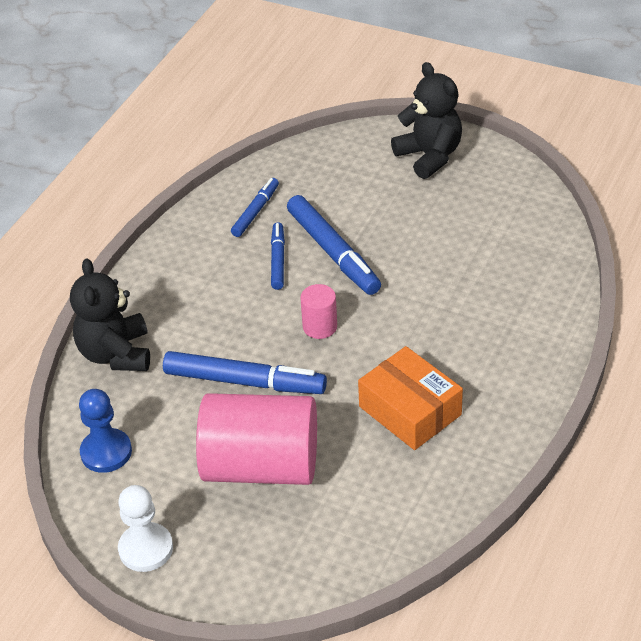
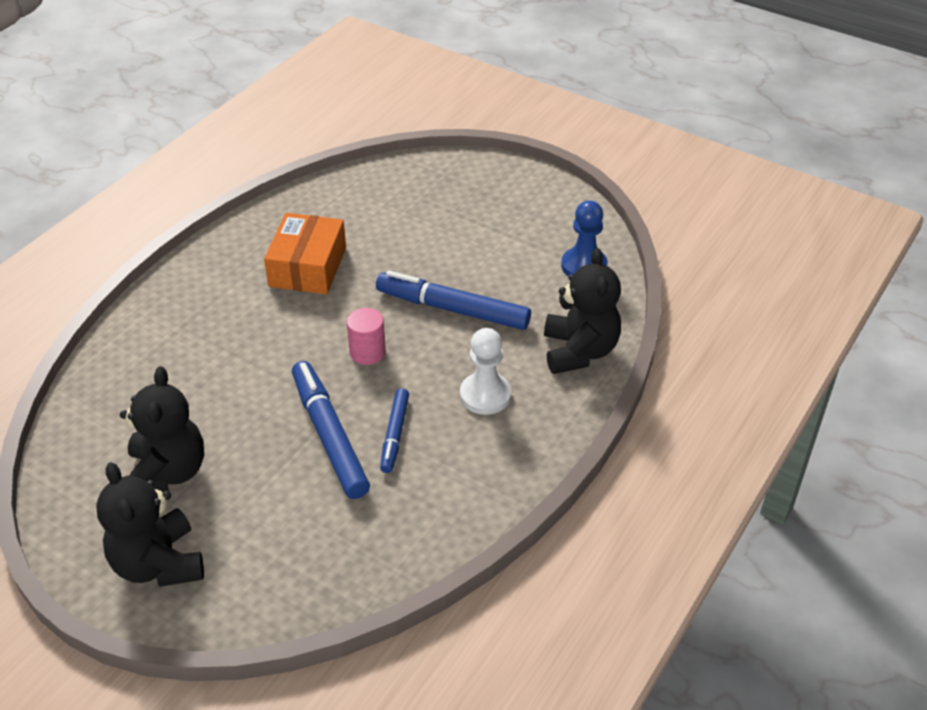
camera: 175 degrees left, 0 degrees up
white pawn [118,485,173,572] -> white pawn moved to [460,328,511,415]
pink cylinder [196,393,317,485] -> none
blue marker [231,178,279,237] -> none
orange box [358,346,463,450] -> orange box turned 45 degrees clockwise [264,213,346,294]
none -> black teddy bear [120,367,204,492]

